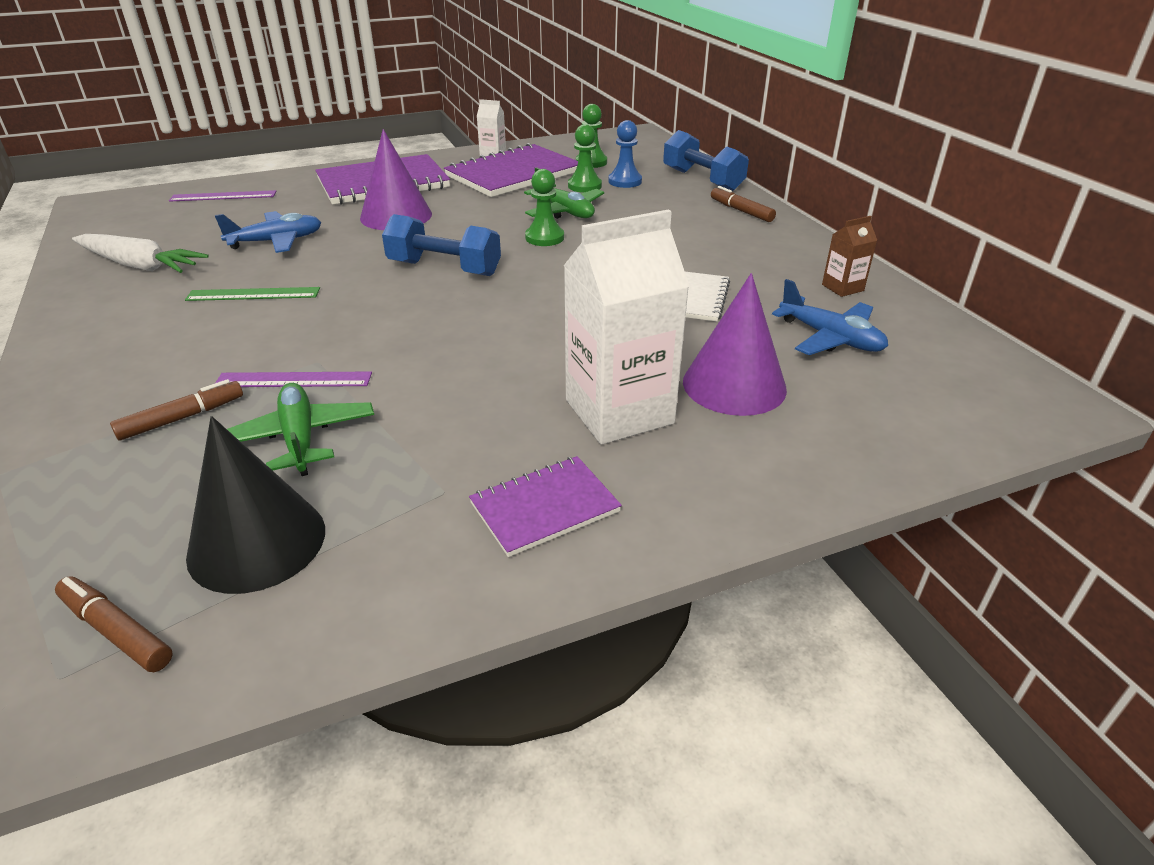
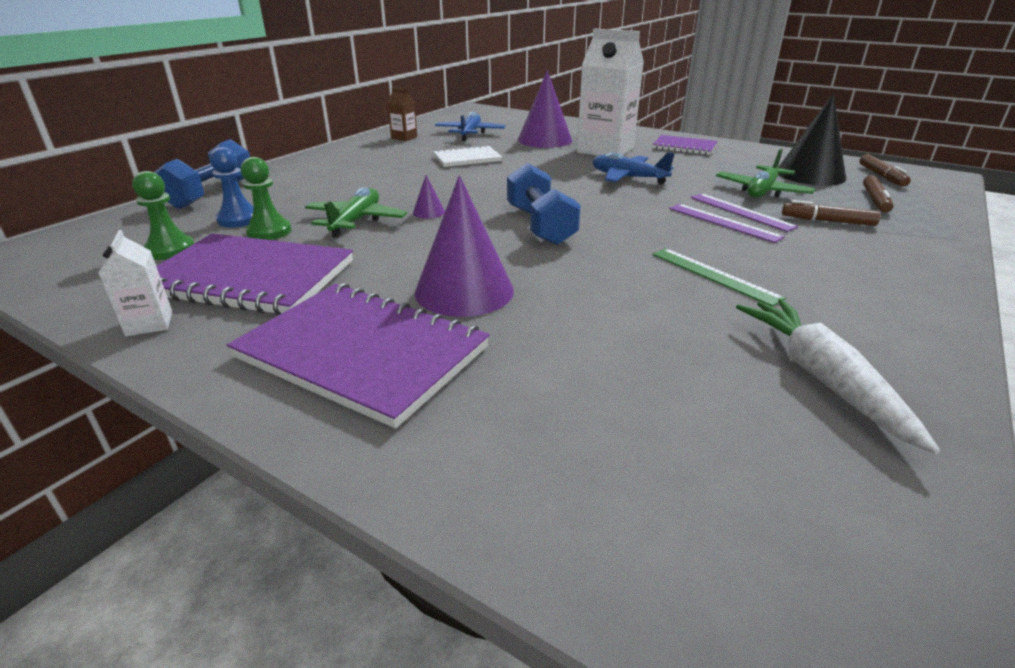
camera: 125 degrees left, 5 degrees down
purple ruler [169,190,276,202] -> purple ruler moved to [669,204,785,243]
blue plane [215,211,321,253] -> blue plane moved to [592,152,675,184]
green pawn [525,169,564,246] -> purple cone [413,175,445,219]
brown marker [711,186,776,222] -> brown marker moved to [863,175,894,213]

